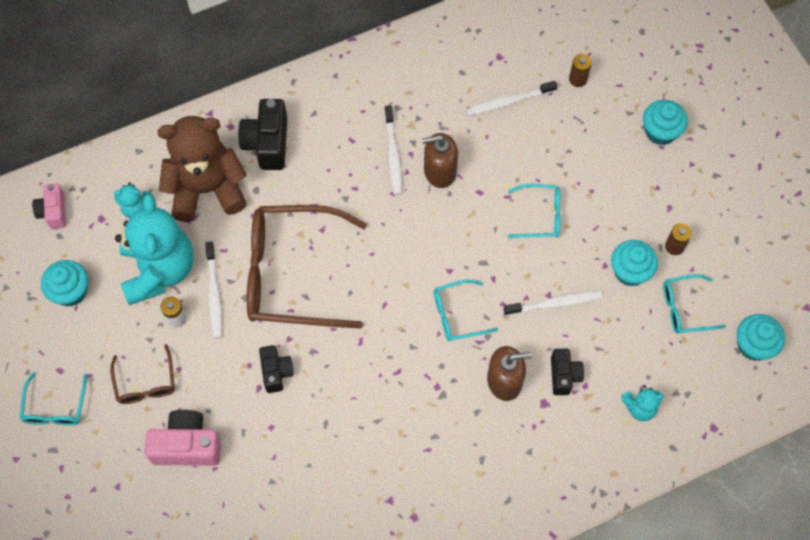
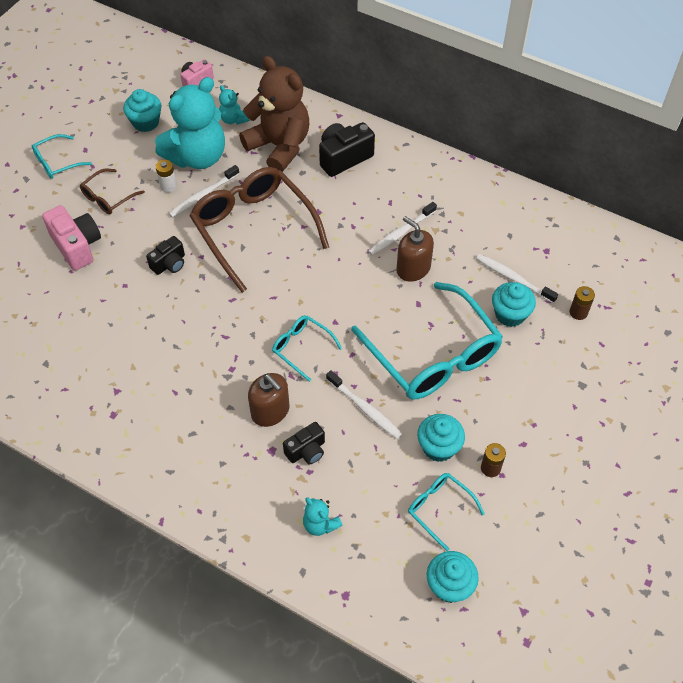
camera: 55 degrees right, 10 degrees down
turquoise glasses [507,184,560,238] -> turquoise glasses [351,282,503,399], size x2.14
turquoise cupcake [643,100,688,145] -> turquoise cupcake moved to [492,282,536,327]

